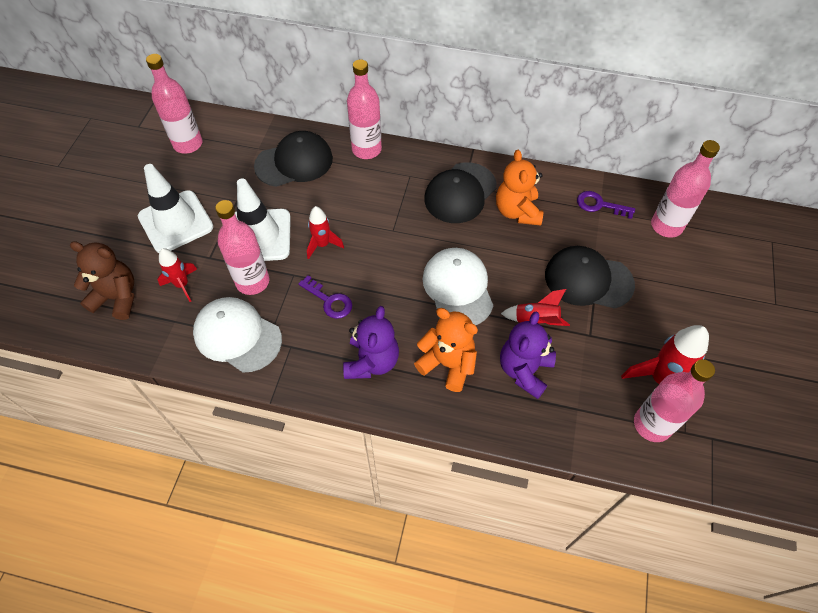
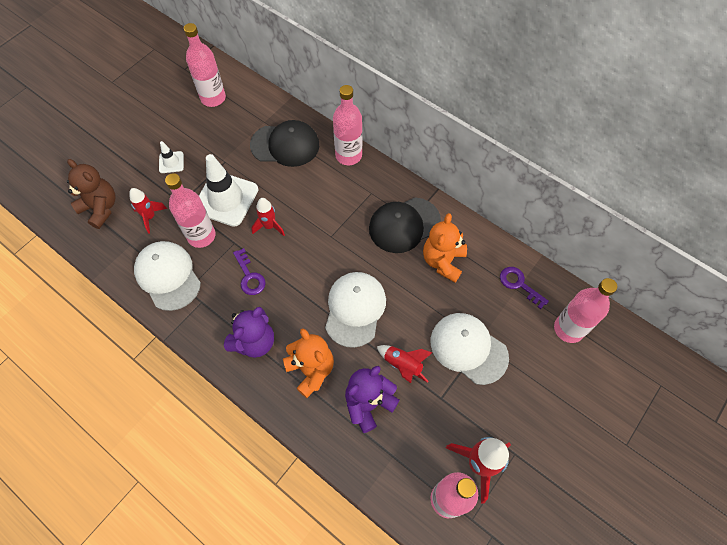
camera: 25 degrees right, 5 degrees up
white traffic cone [138,164,214,253] -> white traffic cone [159,141,184,173], size x0.47
black cap [545,246,635,309] -> white cap [431,313,509,385]

